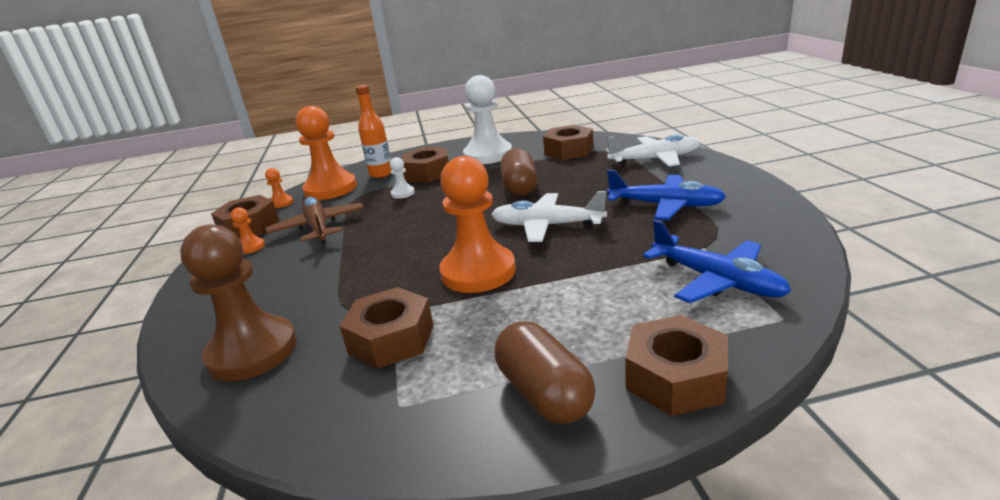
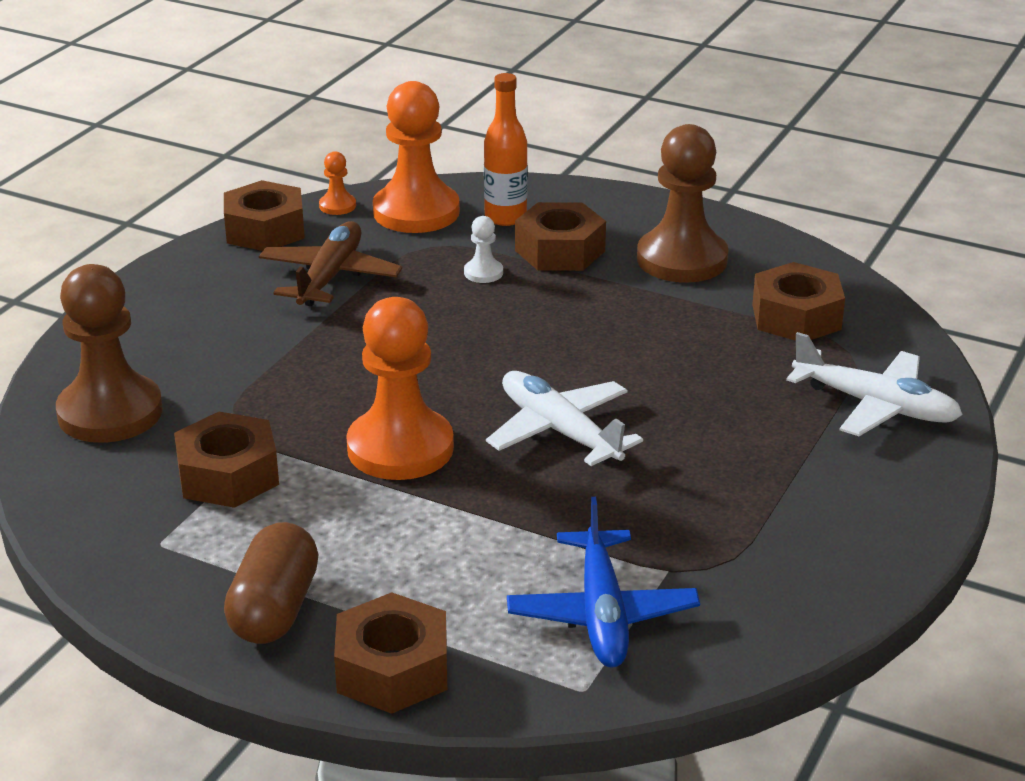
camera: 35 degrees right, 5 degrees up
orange pawn [231,207,265,254] -> none
white pawn [463,75,512,164] -> brown pawn [637,124,728,282]
brown capsule [500,148,538,196] -> none
blue plane [607,170,726,220] -> none

